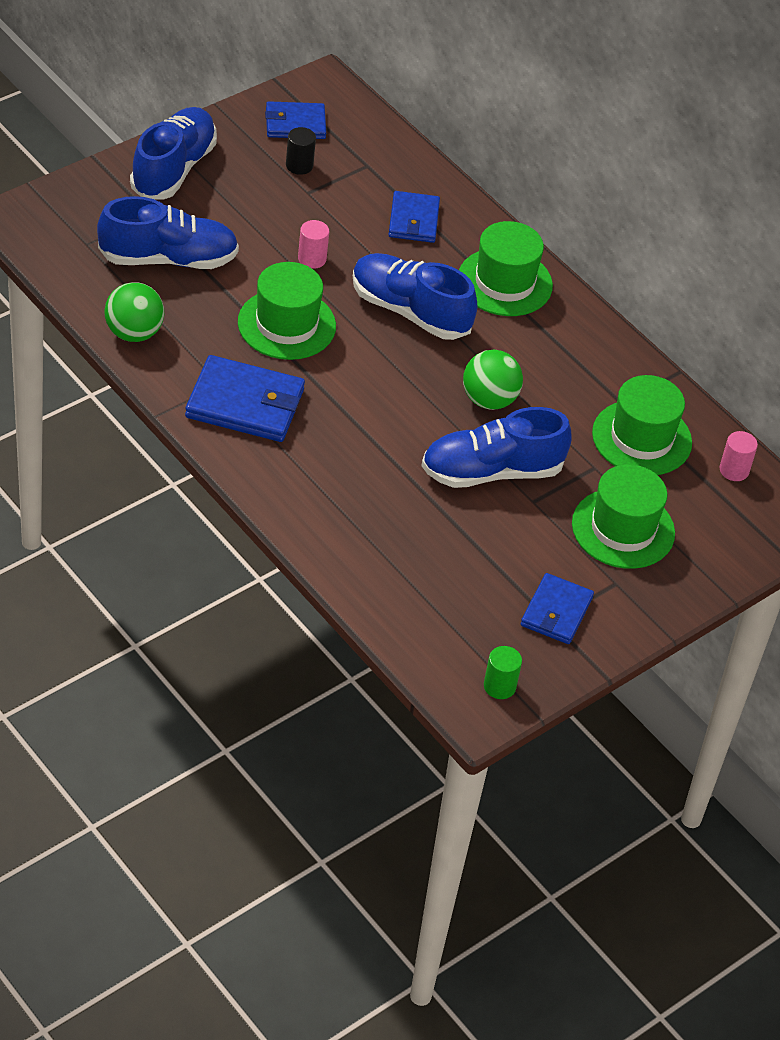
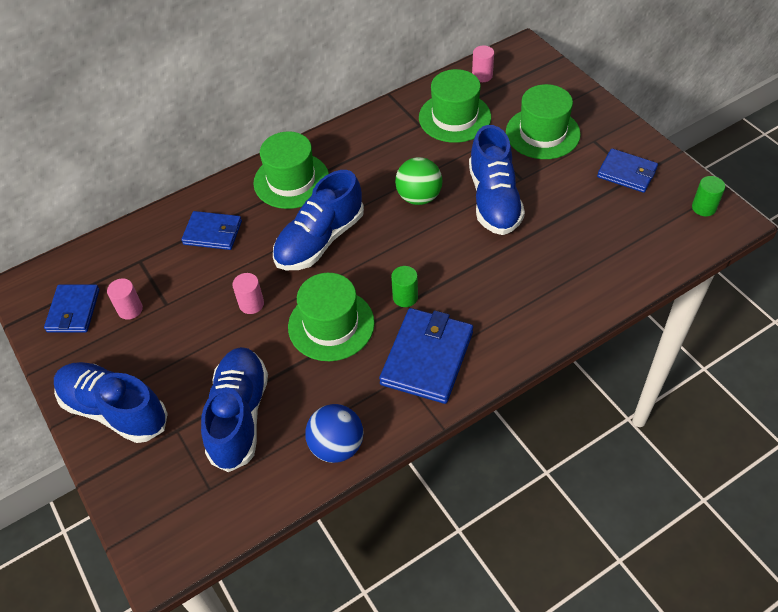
camera: 75 degrees left, 5 degrees up
green ball [104,282,164,342] -> blue ball [305,404,364,463]
black cylinder [286,127,316,175] -> pink cylinder [107,278,143,320]
none -> green cylinder [391,266,418,307]

